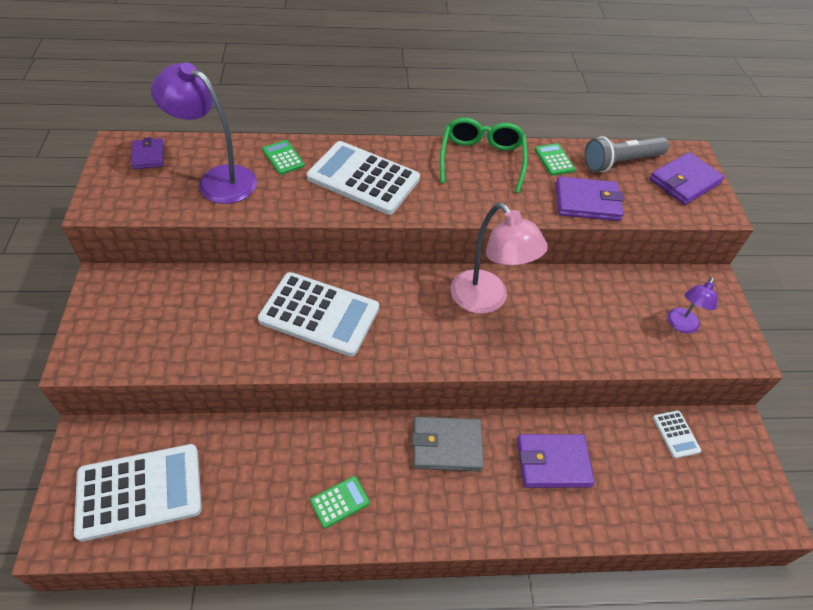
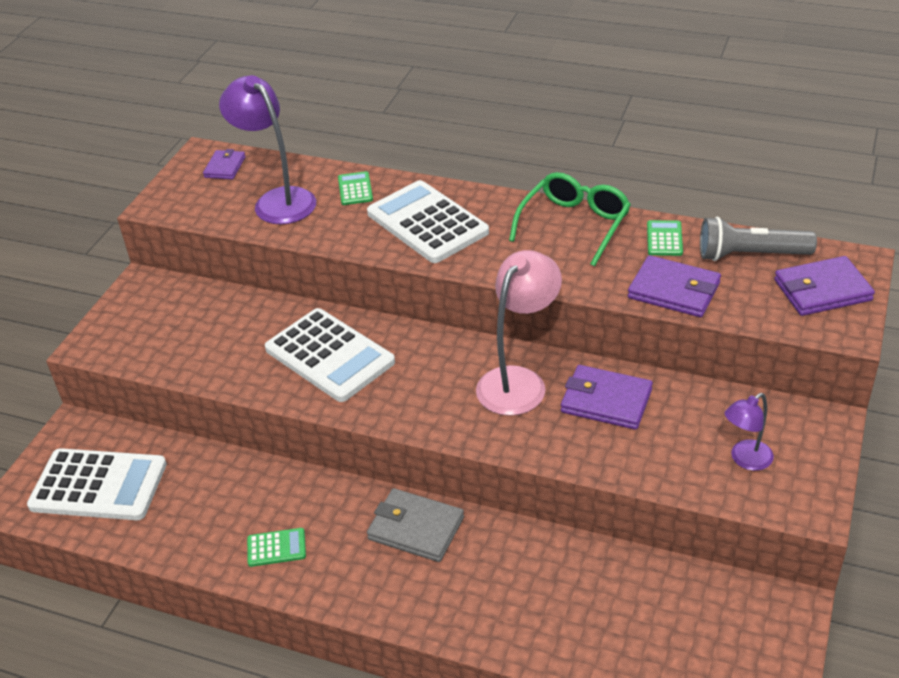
camera: 30 degrees right, 10 degrees down
pink lamp [451,203,548,314] -> pink lamp turned 135 degrees counterclockwise [476,250,562,416]
purple wallet [517,434,595,488] -> purple wallet moved to [561,365,653,430]
white calculator [653,410,701,459] -> none

